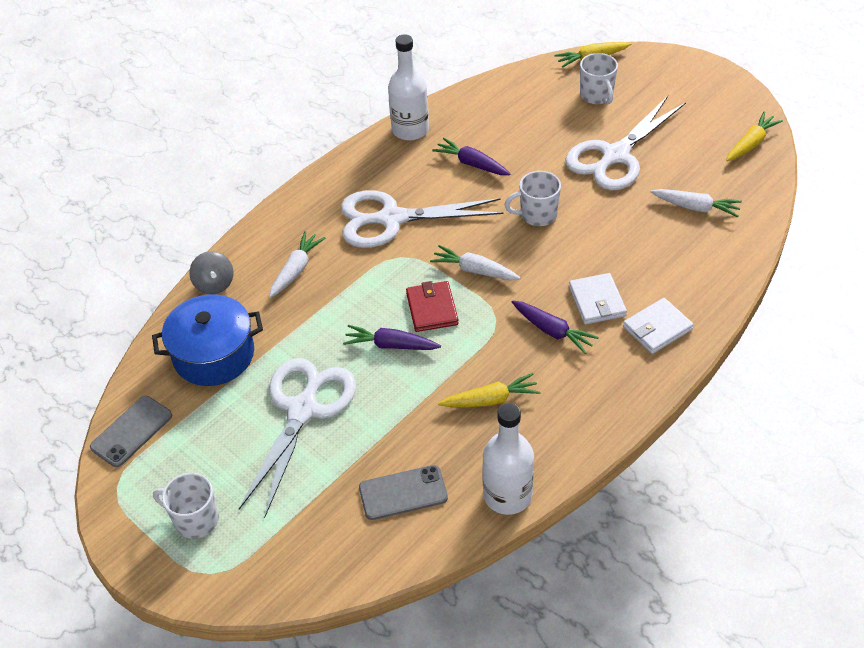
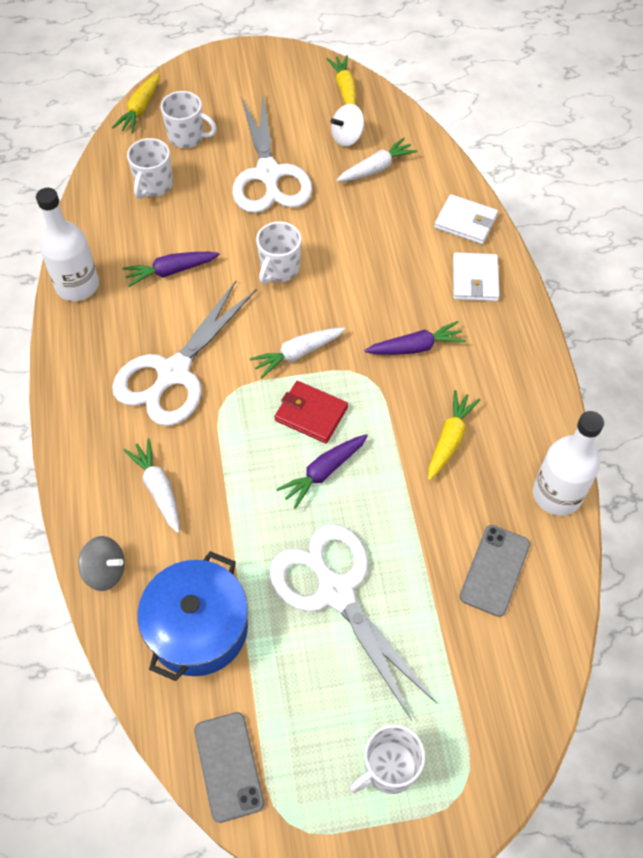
camera: 55 degrees left, 10 degrees up
white wallet [569,273,627,324] -> white wallet moved to [434,194,498,244]
none -> white mug [127,138,173,199]
none -> white spinning top [331,104,364,147]

